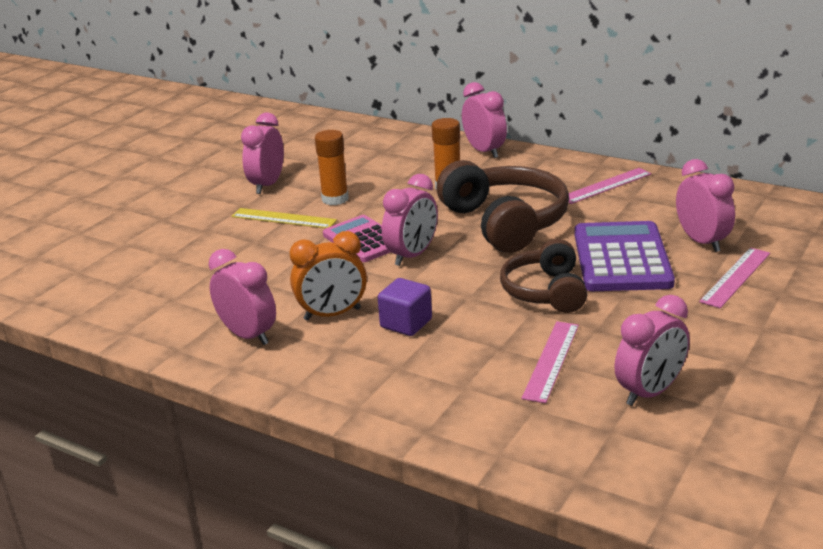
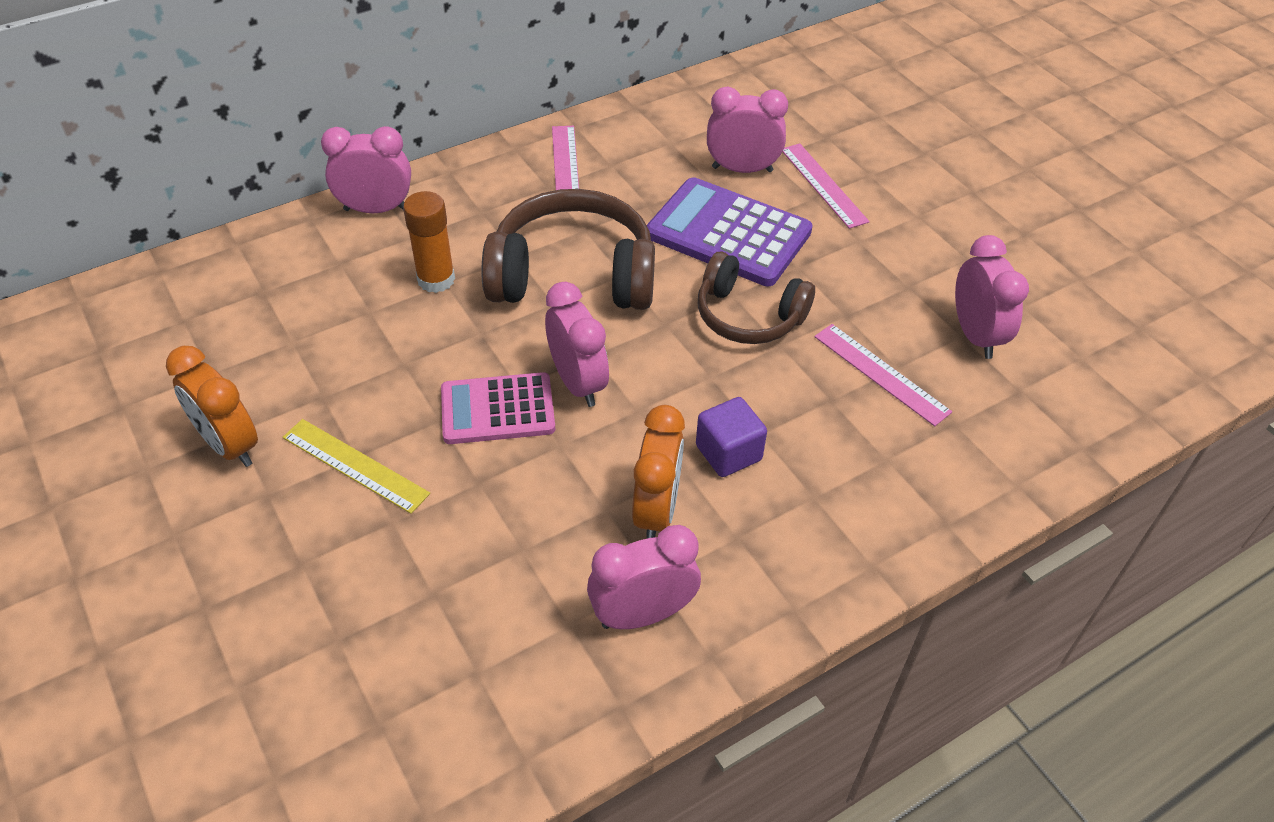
camera: 65 degrees left, 20 degrees up
yellow ruler [232,208,337,228] -> yellow ruler turned 75 degrees clockwise [283,419,430,514]
pink clock [241,113,284,194] -> orange clock [166,346,258,467]
orange glue stick [315,130,349,205] -> none

